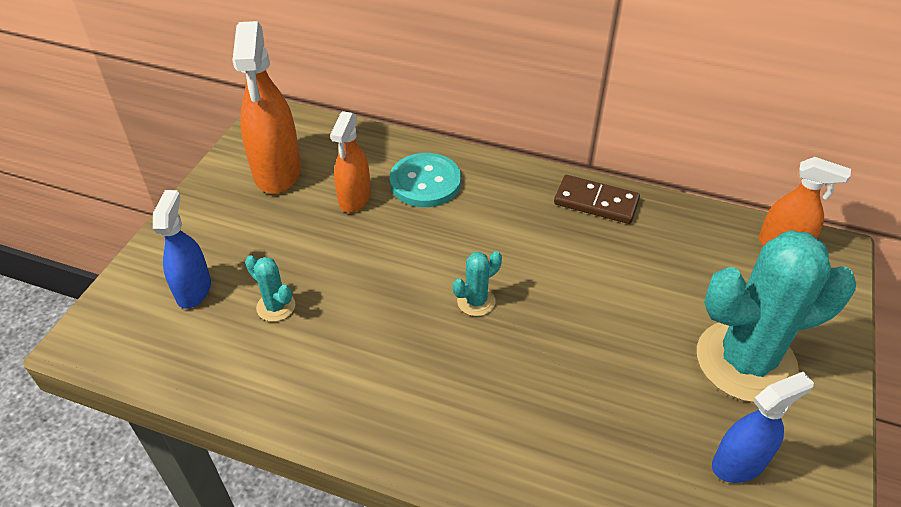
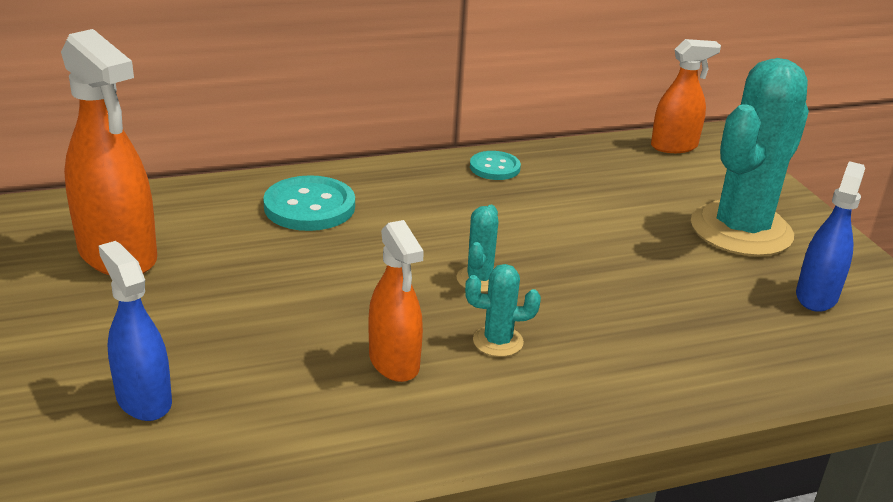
camera: 40 degrees left, 15 degrees down
turquoise cactus [245,255,295,322] -> turquoise cactus moved to [465,264,541,357]
orange spray bottle [330,111,371,213] -> orange spray bottle moved to [369,220,424,382]
brown domino [554,175,640,224] -> turquoise button [470,151,521,180]

